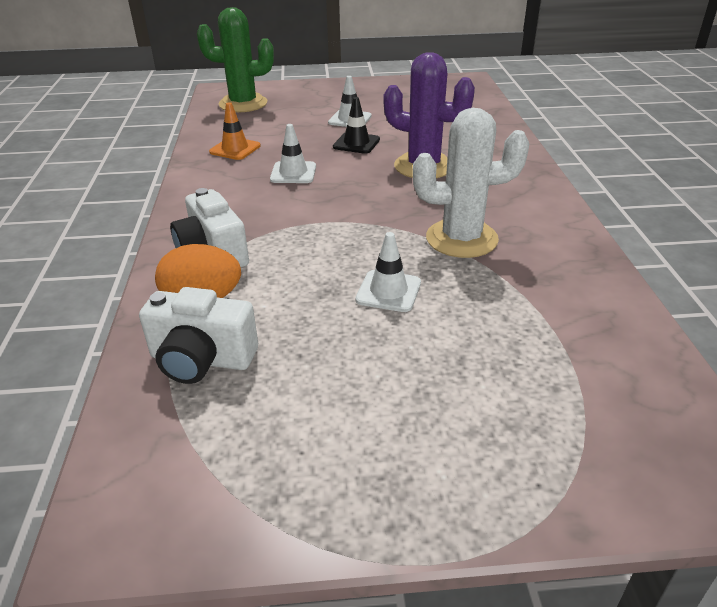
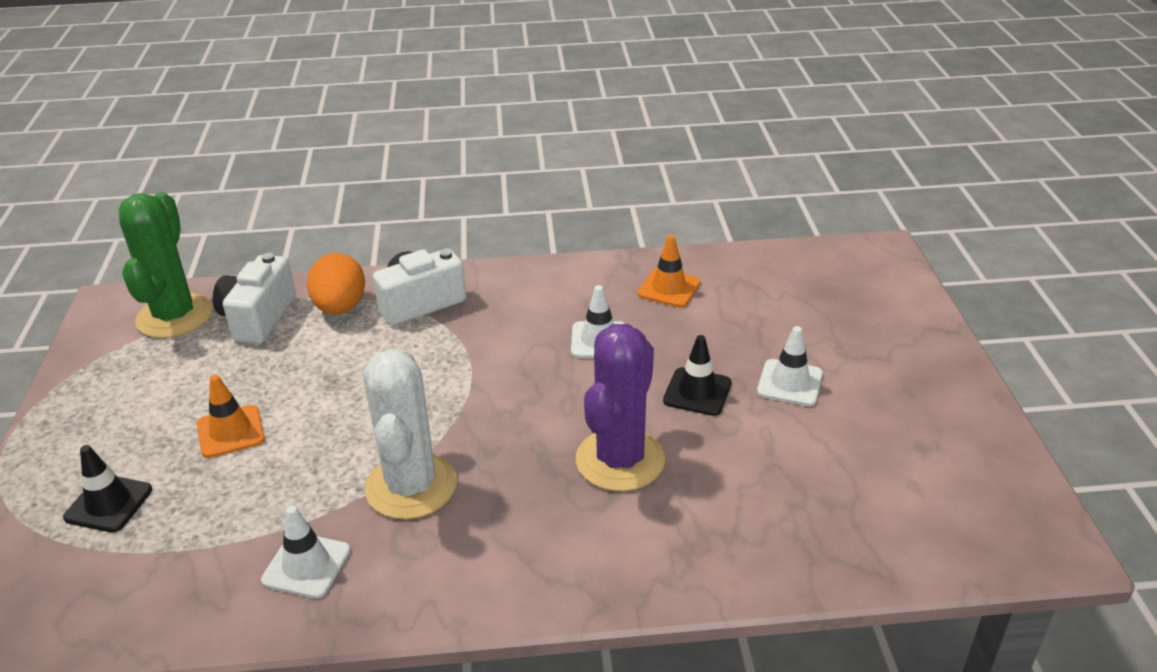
camera: 90 degrees right, 0 degrees up
green cactus [197,7,274,112] -> green cactus moved to [119,192,213,338]
white traffic cone [356,232,421,312] -> white traffic cone moved to [261,505,350,599]
none -> black traffic cone [63,445,152,532]
none -> orange traffic cone [197,375,265,458]

